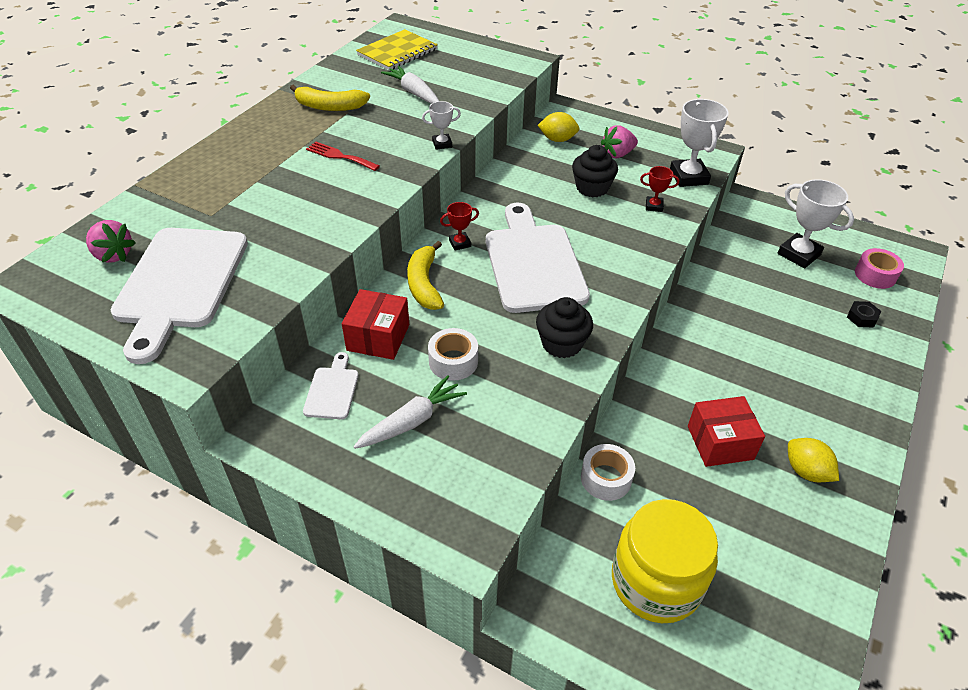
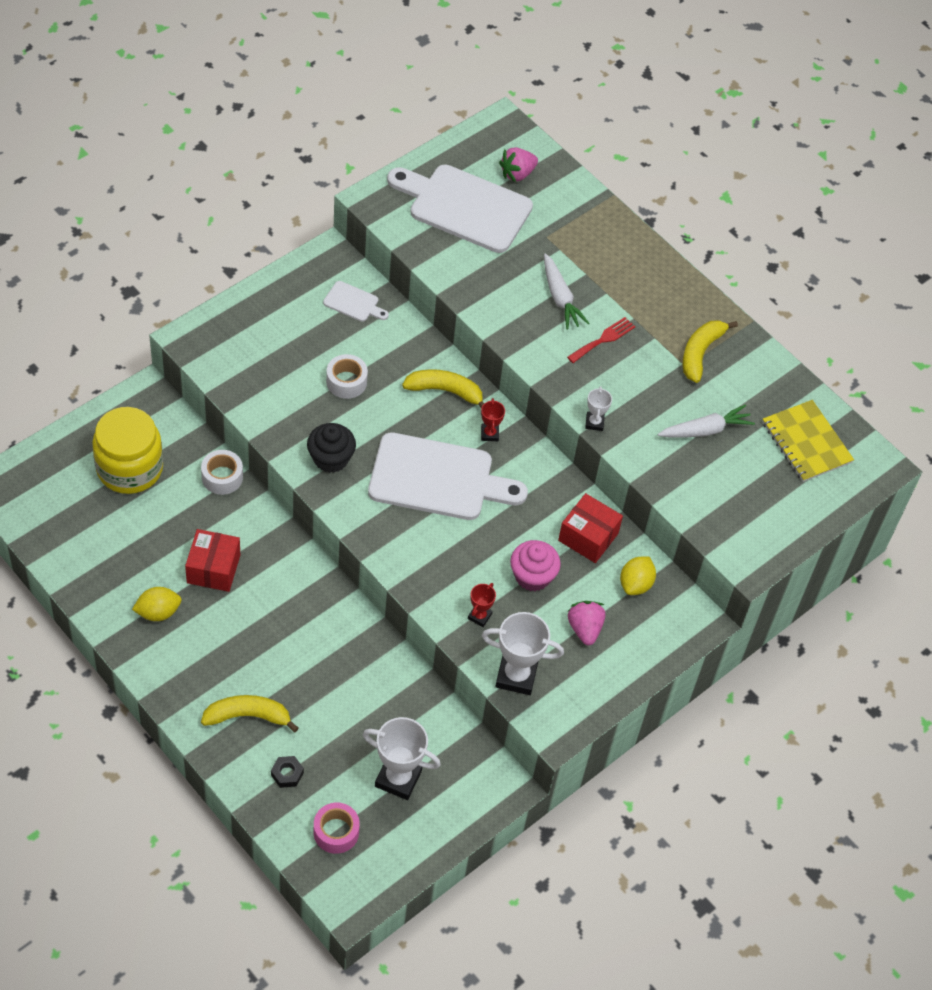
camera: 105 degrees right, 10 degrees up
red box [342,289,409,360] -> red box moved to [558,493,623,563]
white carrot [353,375,467,449] -> white carrot moved to [544,253,589,329]
black cupcake [572,145,618,197] -> pink cupcake [510,540,561,591]
white trophy [778,179,854,268] -> white trophy turned 45 degrees clockwise [362,717,441,800]
none -> yellow banana [201,695,299,732]

